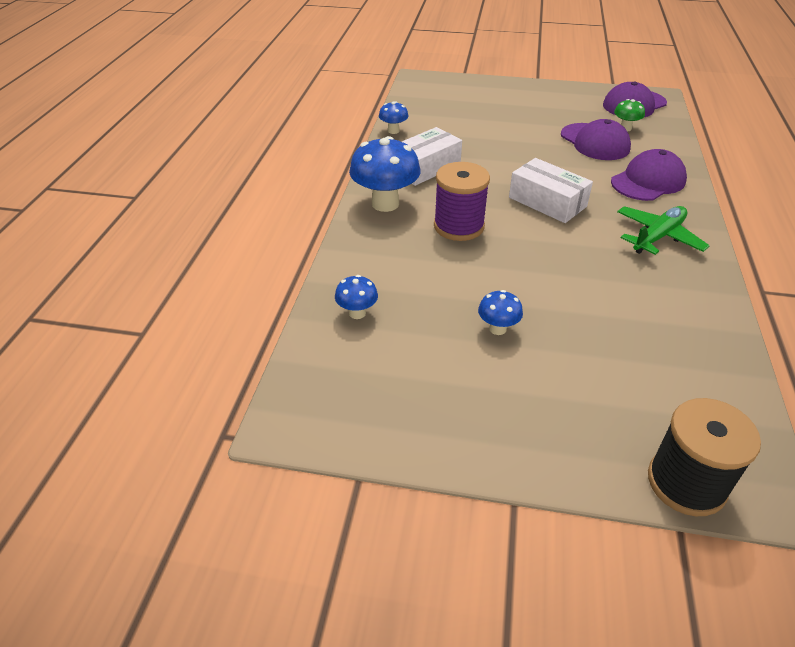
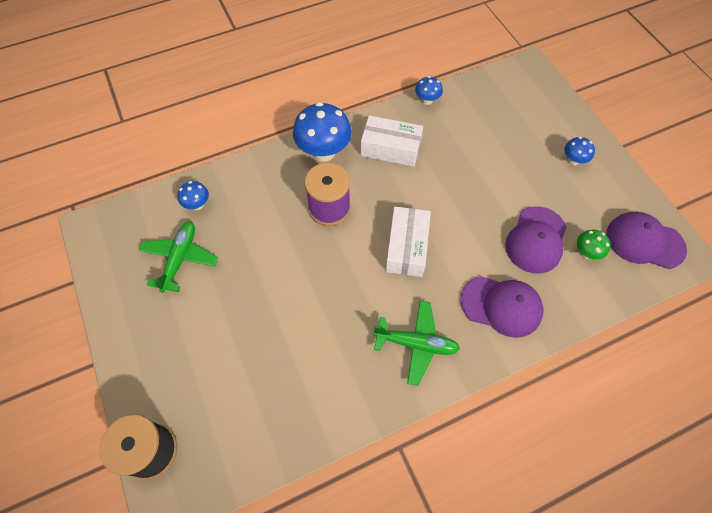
camera: 55 degrees right, 20 degrees up
blue mushroom [478,290,523,335] -> blue mushroom moved to [564,137,595,166]
none -> green plane [139,222,218,293]

